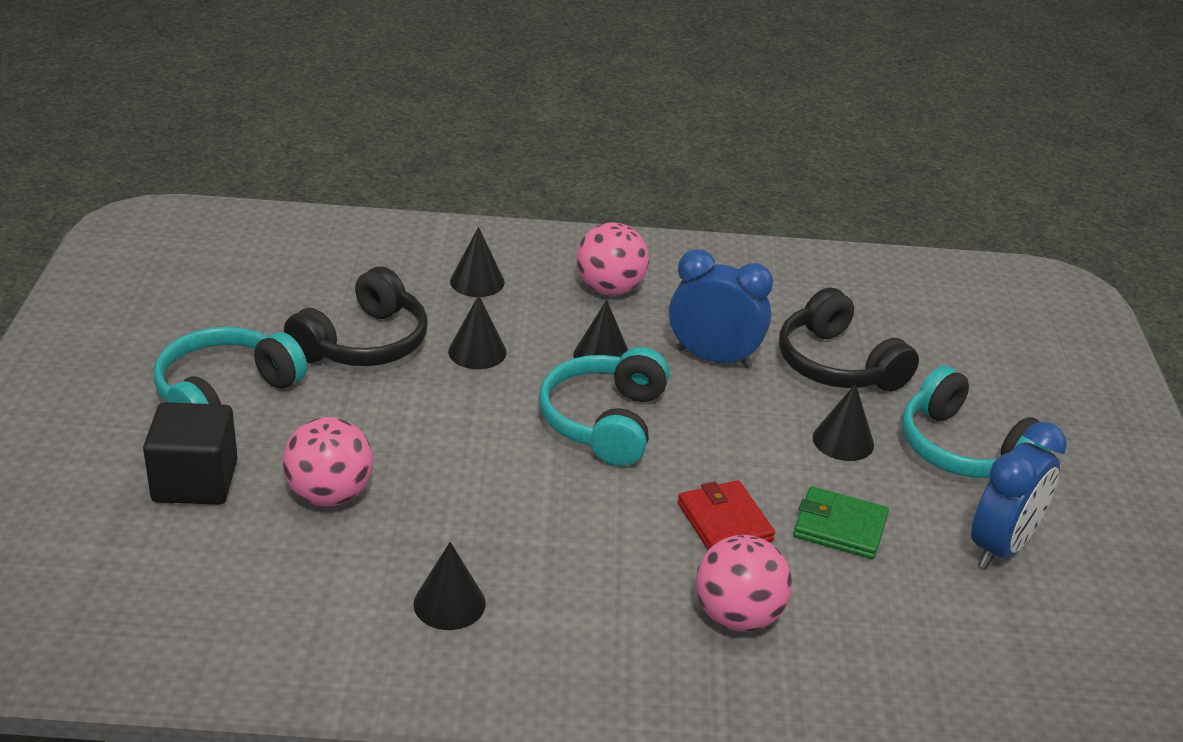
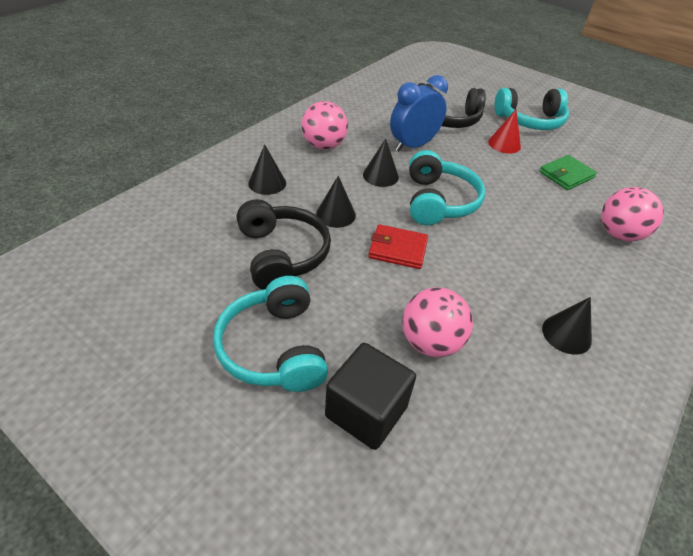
camera: 55 degrees left, 10 degrees up
turquoise headphones [539,347,669,466] -> turquoise headphones turned 135 degrees counterclockwise [409,150,485,225]
red wallet [678,480,775,550] -> red wallet moved to [368,224,428,269]
black cone [813,383,874,461] -> red cone [488,110,521,154]
blue clock [971,422,1067,569] -> none

